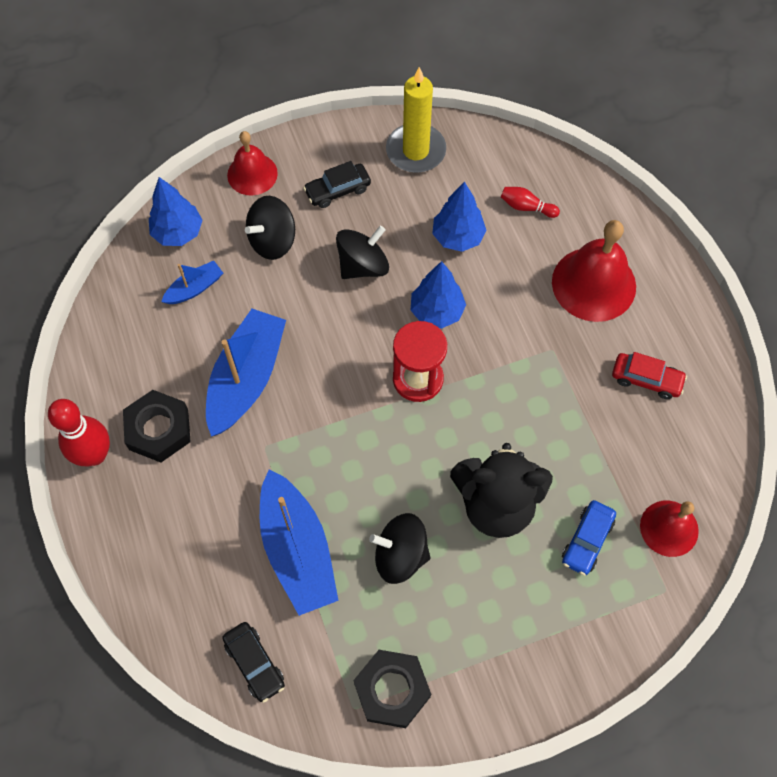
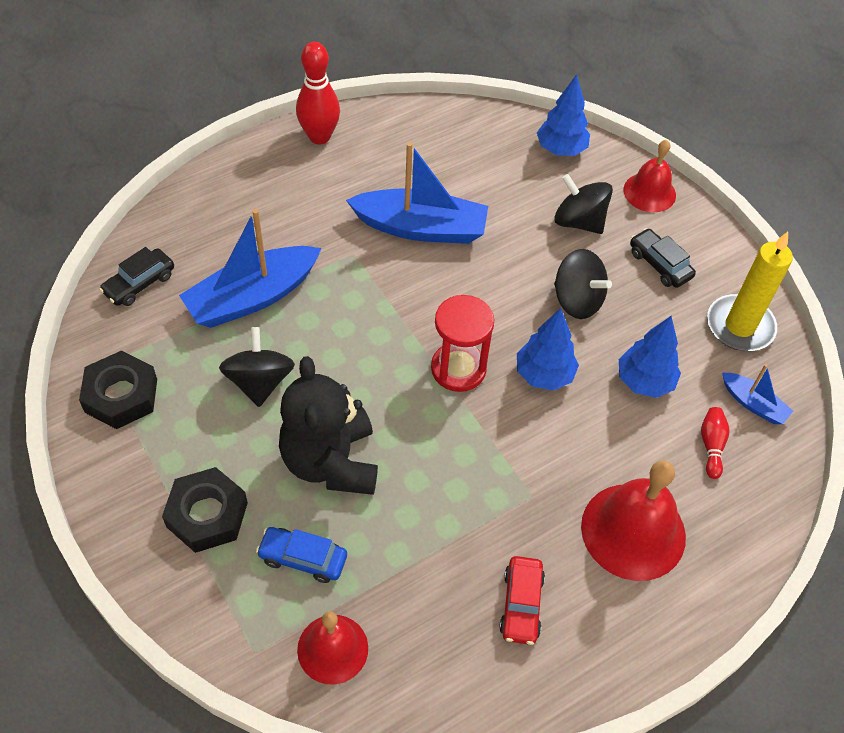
camera: 75 degrees right, 10 degrees down
black nut [123,390,191,462] -> black nut moved to [162,467,248,553]
blue boat [161,261,223,304] -> blue boat moved to [722,364,793,424]

